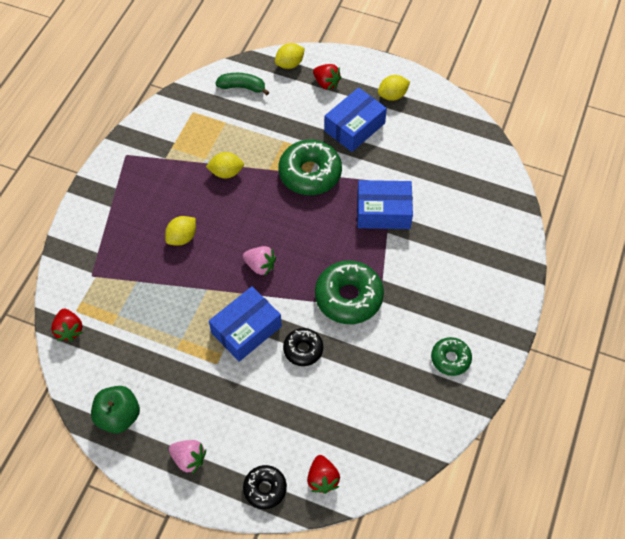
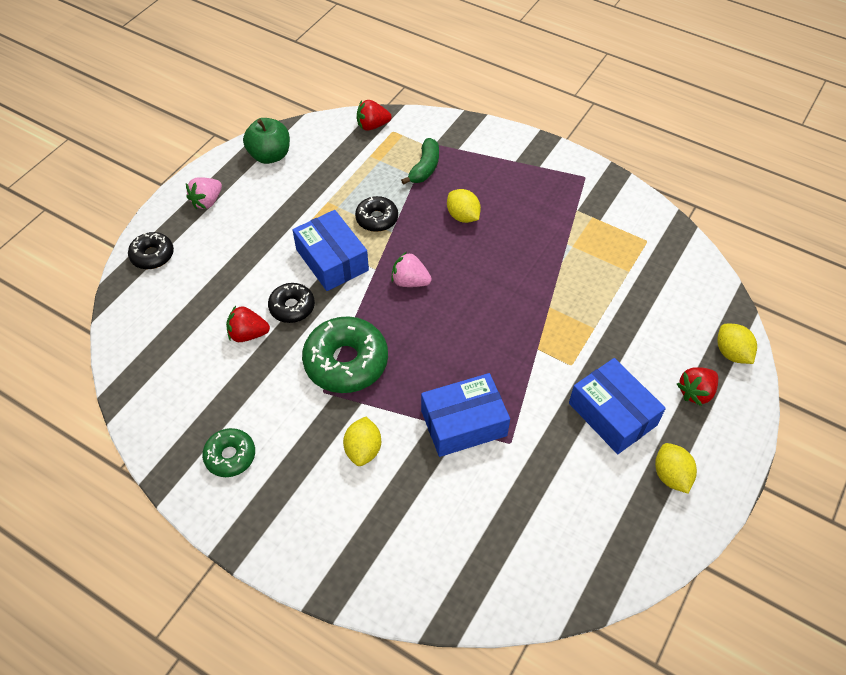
camera: 100 degrees right, 5 degrees down
yellow lemon [206,152,244,179] -> yellow lemon moved to [343,417,381,466]
green banana [215,73,269,95] -> green banana moved to [401,138,439,185]
pink strawberry [243,246,276,275] -> pink strawberry turned 75 degrees clockwise [391,252,432,287]
green donut [279,140,342,195] -> none
red strawberry [307,455,340,494] -> red strawberry moved to [226,306,270,342]
blue box [357,180,413,229] -> blue box turned 60 degrees clockwise [421,373,510,457]
none -> black donut [355,196,398,232]

